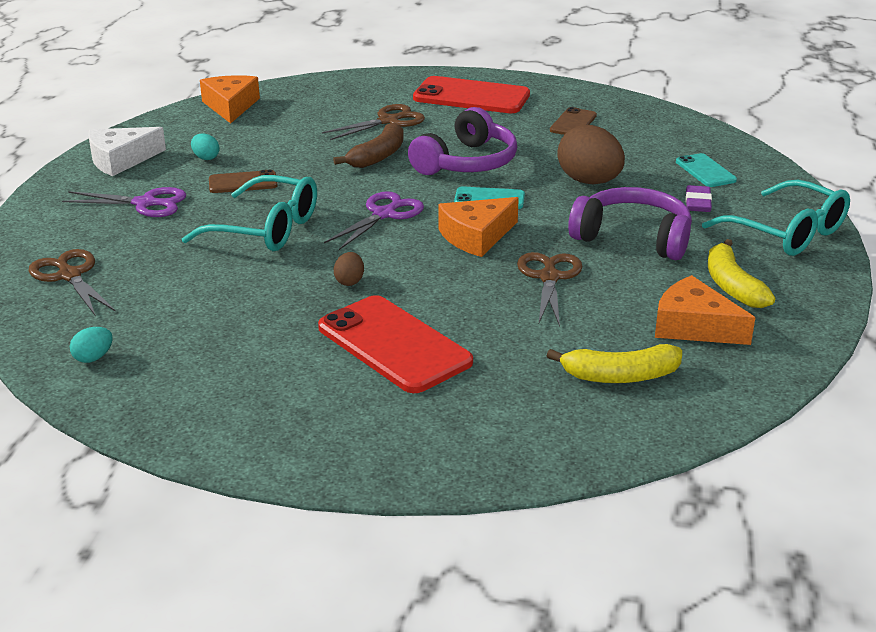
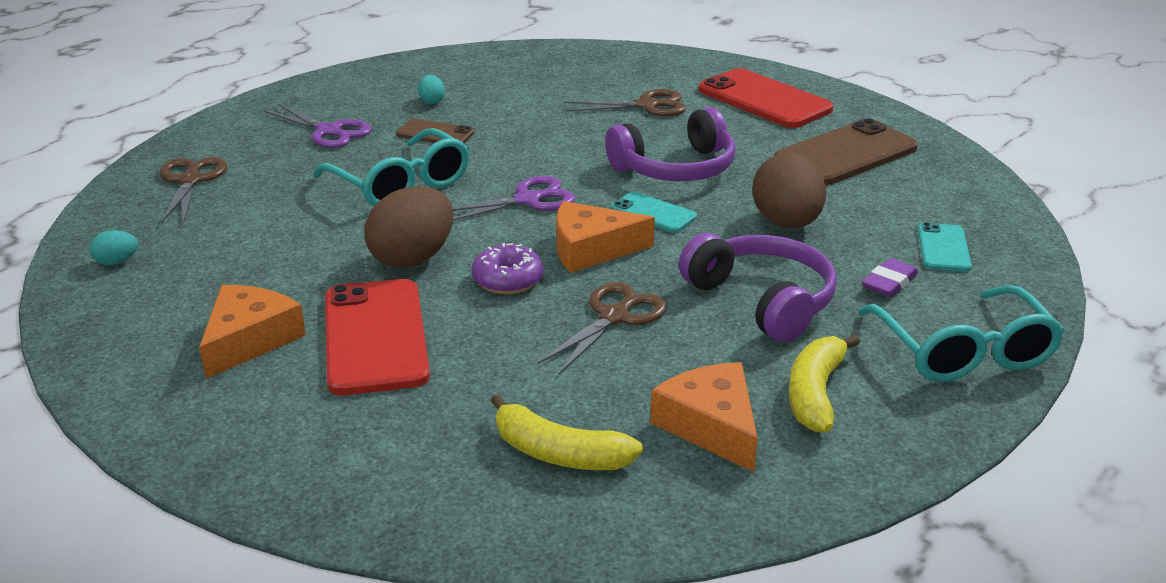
camera: 30 degrees right, 0 degrees up
white cheese [88,127,166,176] -> none
orange cheese [200,75,260,123] -> orange cheese moved to [199,285,306,379]
brown banana [333,122,404,168] -> none
brown egg [334,252,364,286] -> brown egg [365,186,453,268], size x2.20
brown phone [550,107,597,135] -> brown phone [774,118,918,185], size x1.89
none -> purple donut [472,243,543,294]

